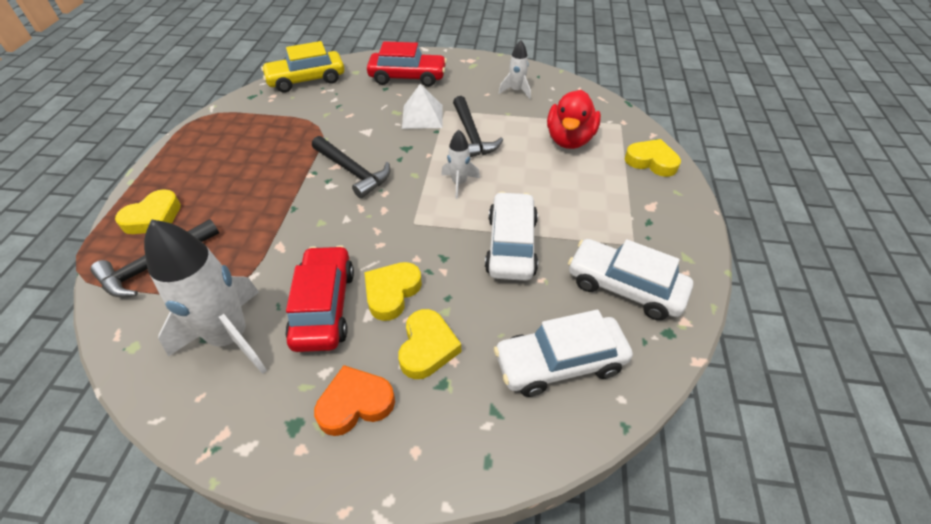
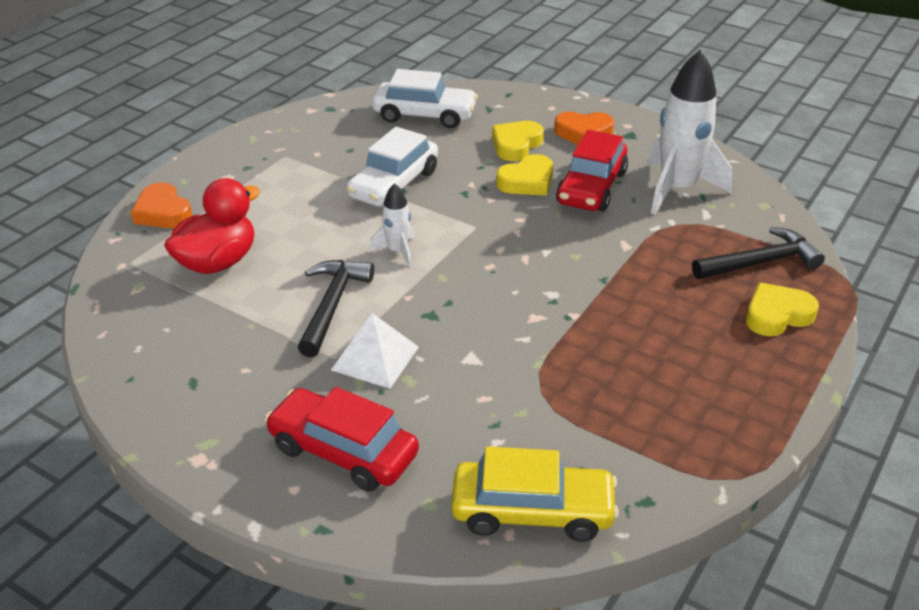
camera: 155 degrees left, 10 degrees down
black hammer [312,136,391,198] -> none
white rocket [499,40,531,99] -> none
white car [568,239,693,320] -> none
yellow heart [625,139,681,177] -> orange heart [131,182,192,228]

